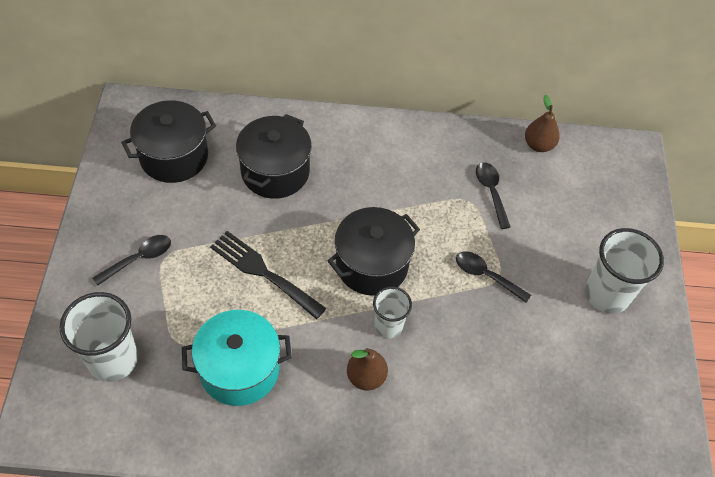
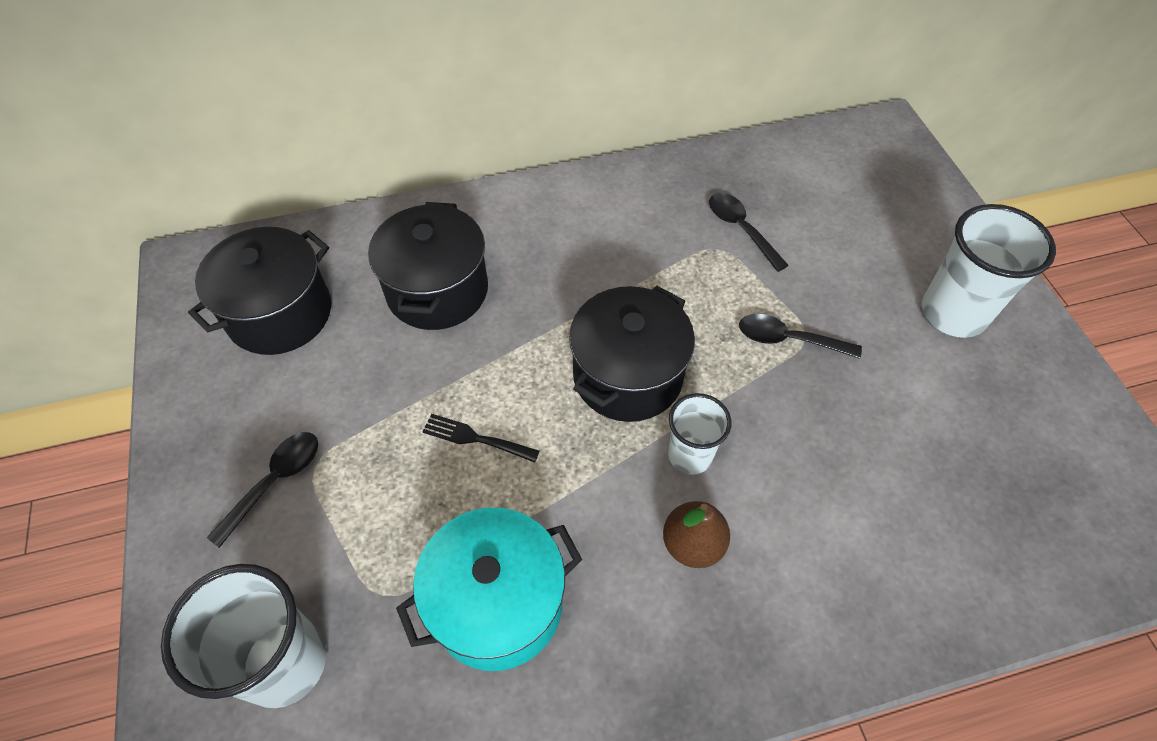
camera: 15 degrees left, 0 degrees up
black fork [210,231,326,319] -> black fork [423,414,539,462], size x0.56
brown pear [525,95,560,152] -> none

